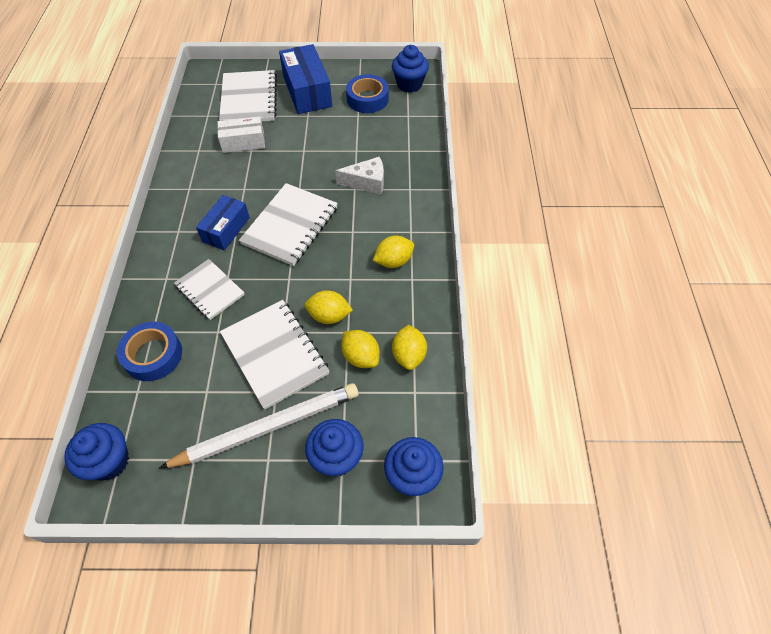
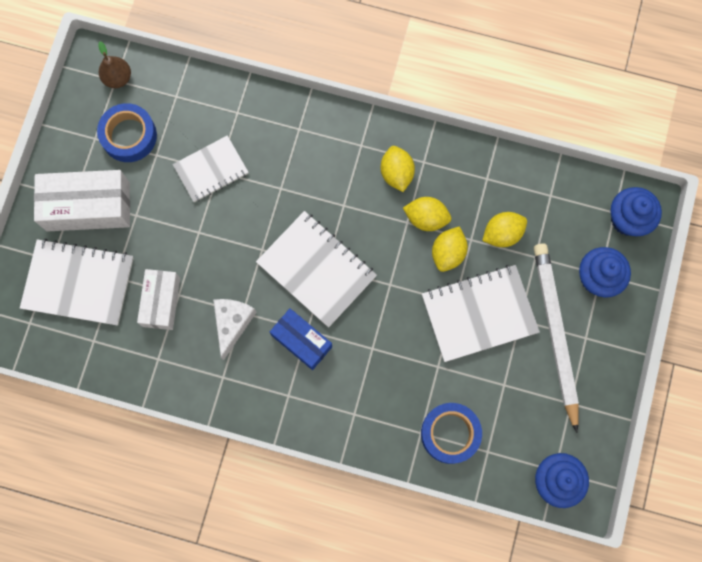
camera: 75 degrees left, 20 degrees up
white notebook [174,259,245,320] -> white notebook moved to [173,135,249,202]
blue box [279,44,332,114] -> white box [34,170,130,232]
white cheese [335,157,384,194] -> white cheese moved to [213,299,257,360]
blue cupcake [392,45,429,92] -> brown pear [98,41,131,88]
yellow lemon [392,325,427,370] -> yellow lemon moved to [403,197,451,231]

